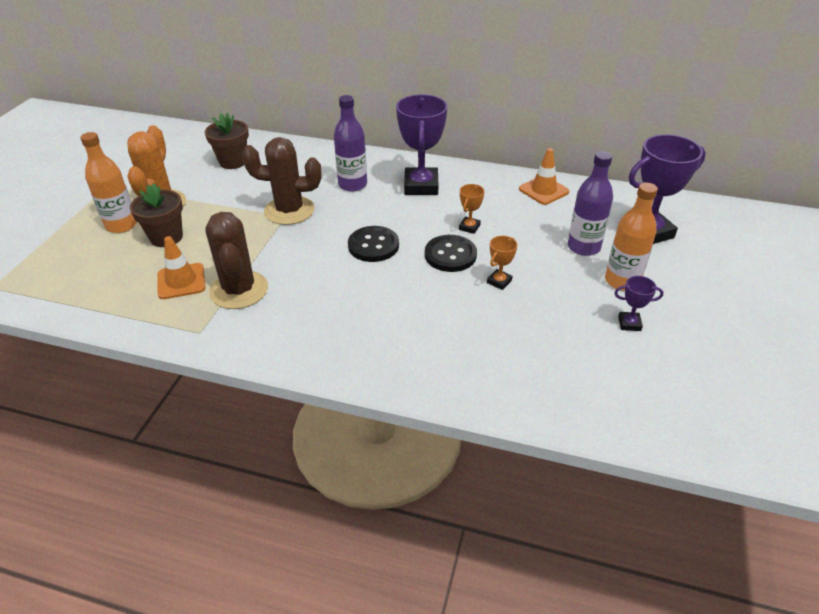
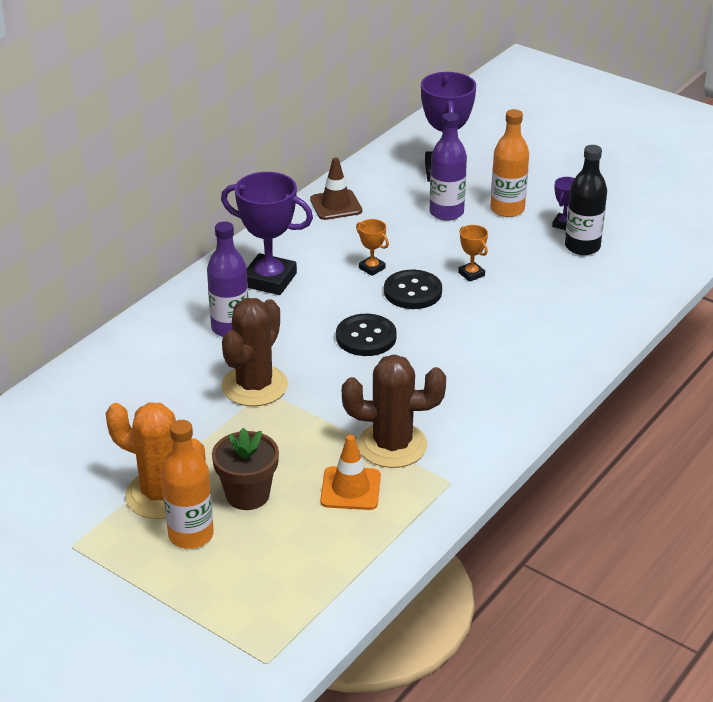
camera: 70 degrees left, 5 degrees down
brown flower pot [205,113,249,169] -> none
orange traffic cone [519,148,569,205] -> brown traffic cone [310,158,362,220]
none -> black bottle [565,145,607,255]

